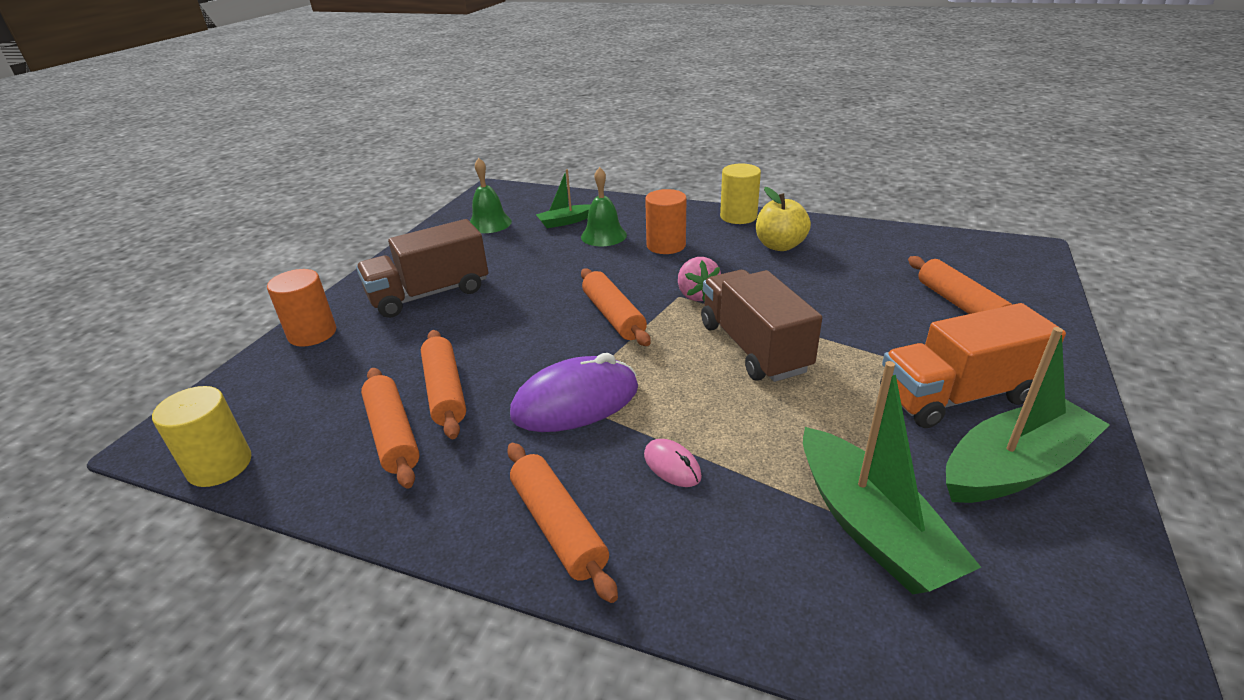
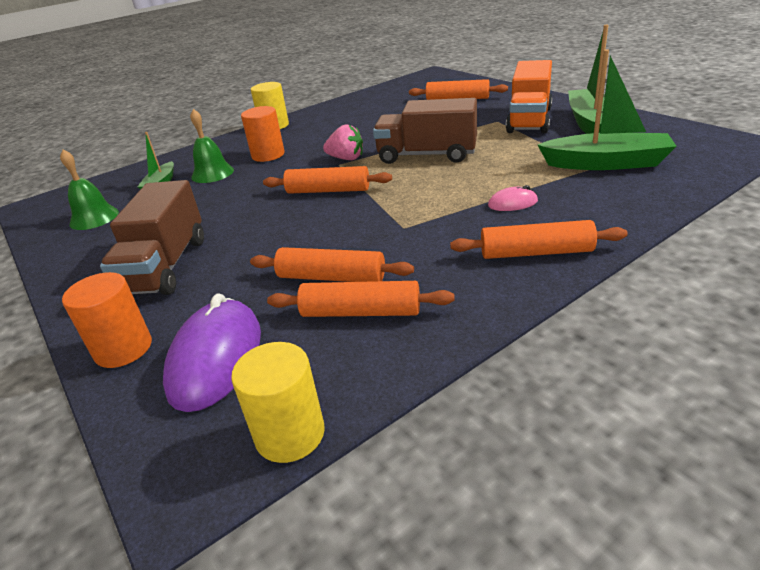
camera: 55 degrees left, 0 degrees up
purple mouse [510,353,638,432] -> purple mouse moved to [163,293,261,412]
yellow apple [756,187,811,251] -> none

